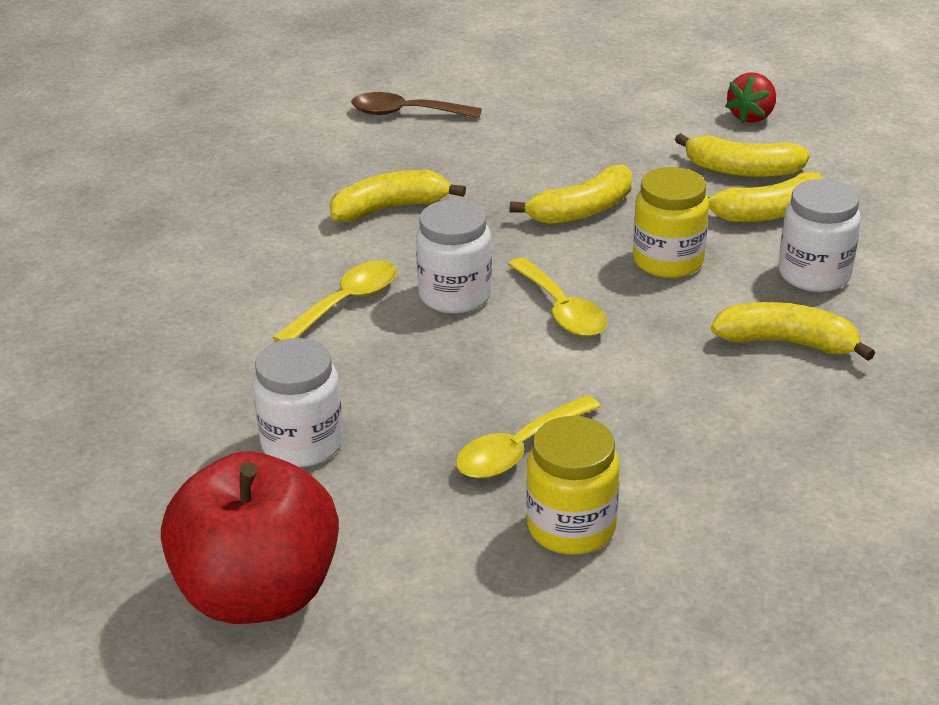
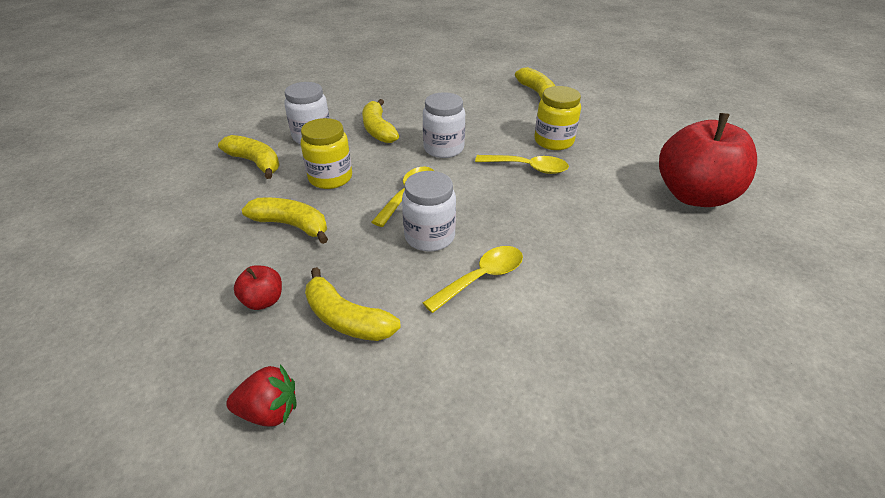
camera: 125 degrees left, 5 degrees up
white jar [253,338,344,467] -> white jar moved to [423,92,465,158]
yellow spoon [272,260,397,342] -> yellow spoon turned 135 degrees clockwise [423,246,523,313]
brown spoon [351,92,482,118] -> none
yellow banana [675,133,810,177] -> yellow banana moved to [515,67,555,99]
red strawberry [725,72,776,123] -> red strawberry moved to [226,364,296,427]
none -> red apple [234,265,282,310]

